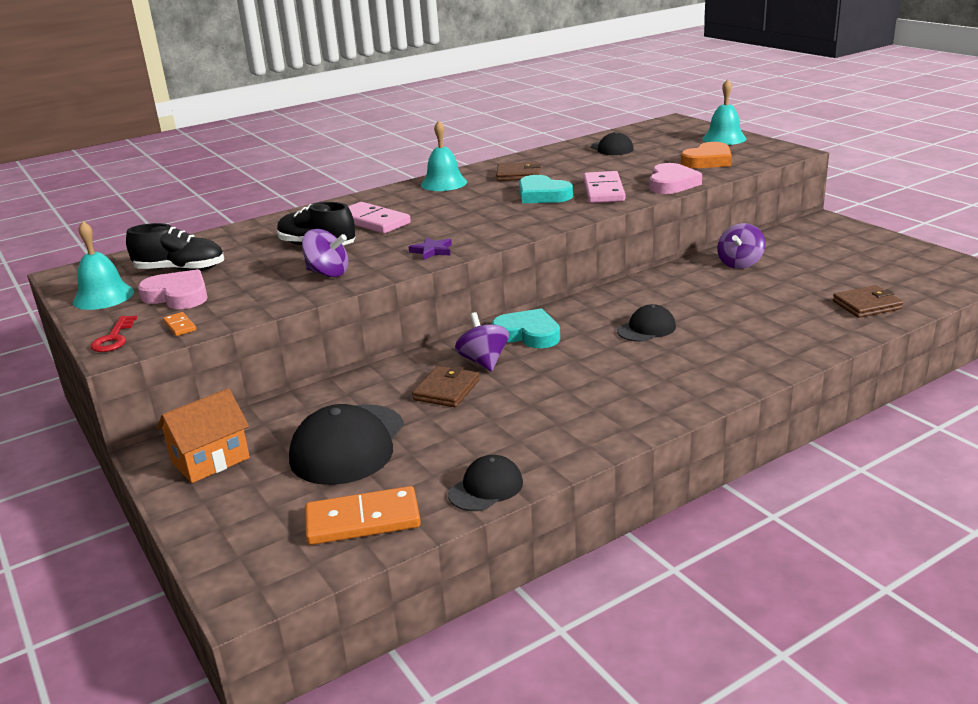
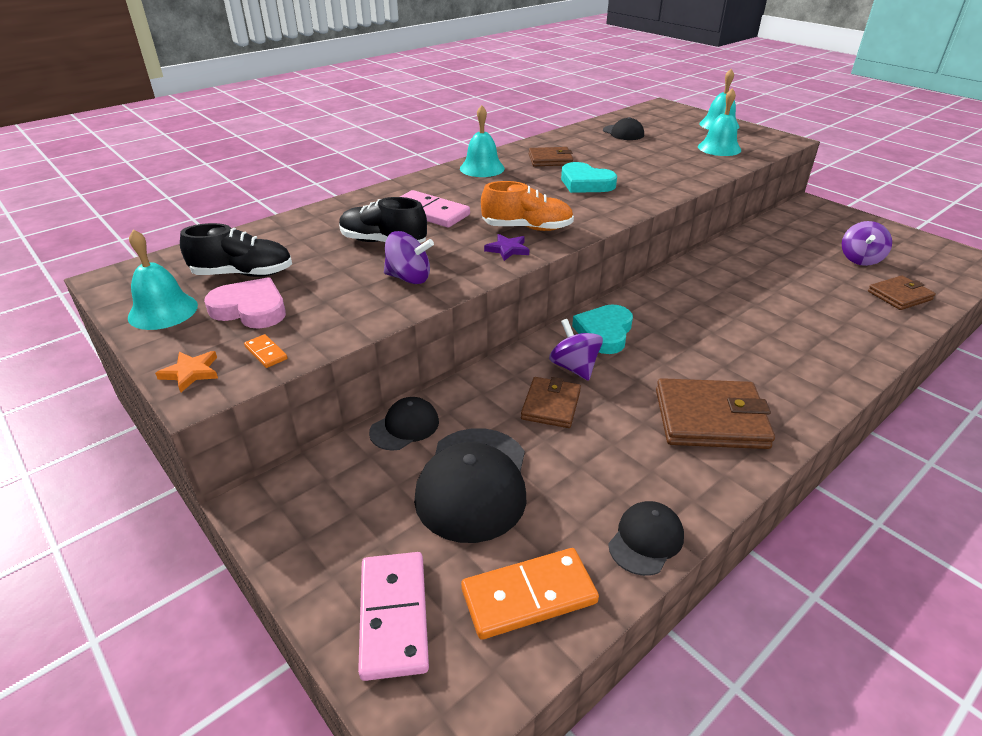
camera: 10 degrees left, 10 degrees up
red key [90,315,137,352] -> orange star [155,351,218,392]
orange house [157,388,250,483] -> none
turquoise heart [492,308,560,348] -> turquoise heart turned 90 degrees counterclockwise [572,304,633,354]
pink domino [583,171,625,203] -> pink domino moved to [358,552,429,681]
black cap [617,304,676,342] -> black cap moved to [369,397,439,451]
pink heart [649,163,702,194] -> none
orange heart [681,142,732,168] -> turquoise bell [698,88,741,156]
purple spinning top [717,223,765,269] -> purple spinning top moved to [842,221,892,266]
none -> orange shoe [481,181,574,231]
none -> brown wallet [656,378,775,449]

